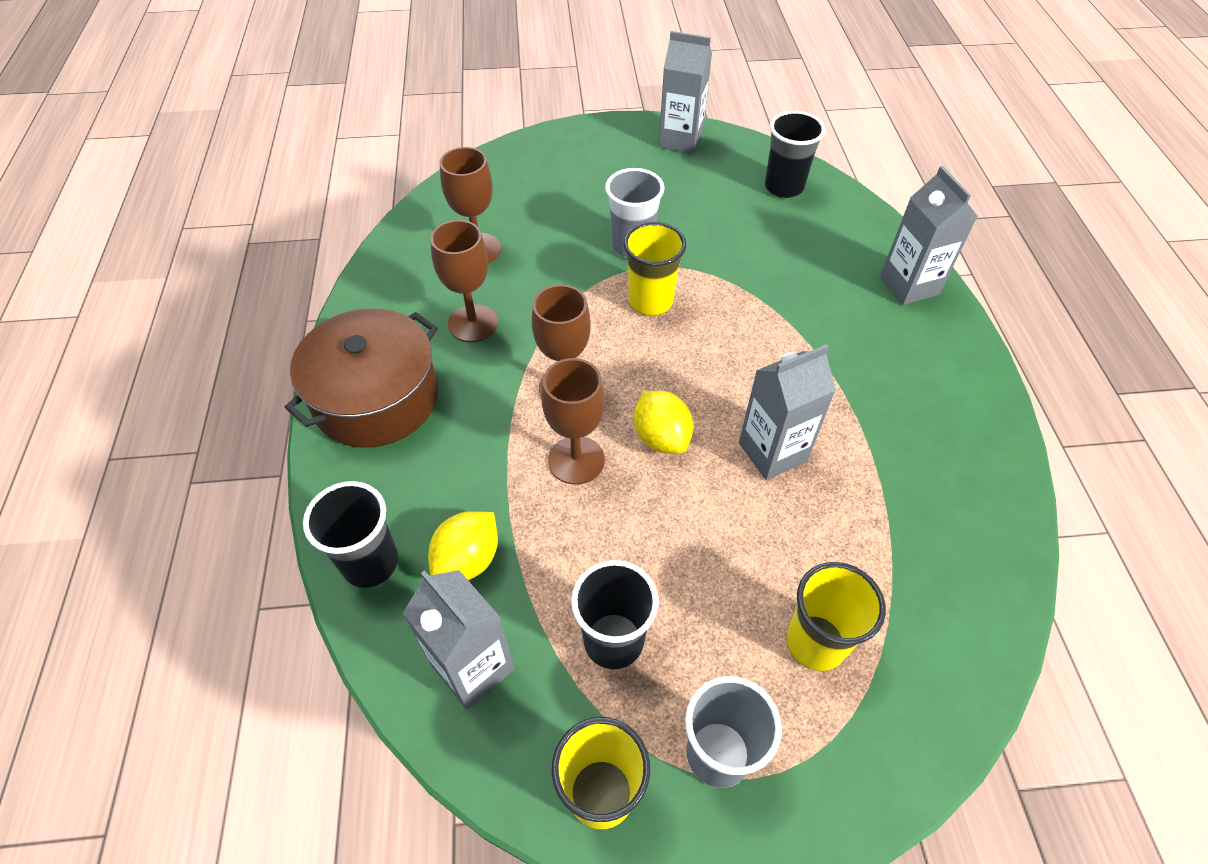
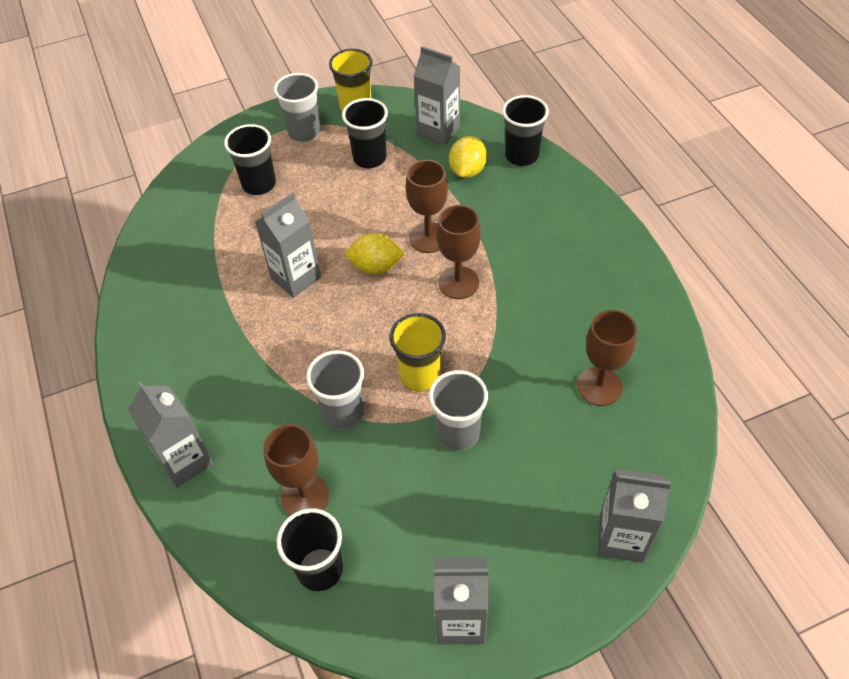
camera: 165 degrees right, 0 degrees up
brown pot [284,308,438,448] -> none
brown goblet [430,220,498,342] -> brown goblet moved to [264,424,329,516]
yellow lemon [634,391,693,454] -> yellow lemon turned 45 degrees counterclockwise [346,233,405,275]
yellow cup [786,562,886,671] -> black cup [224,124,276,195]
none -> grey cup [306,350,364,430]
none -> grey carton [598,469,671,563]

